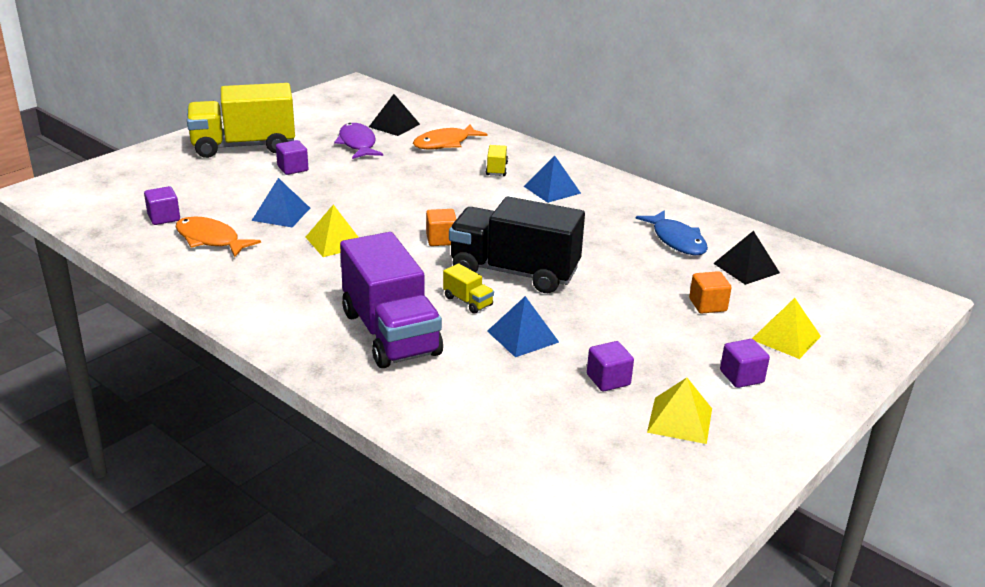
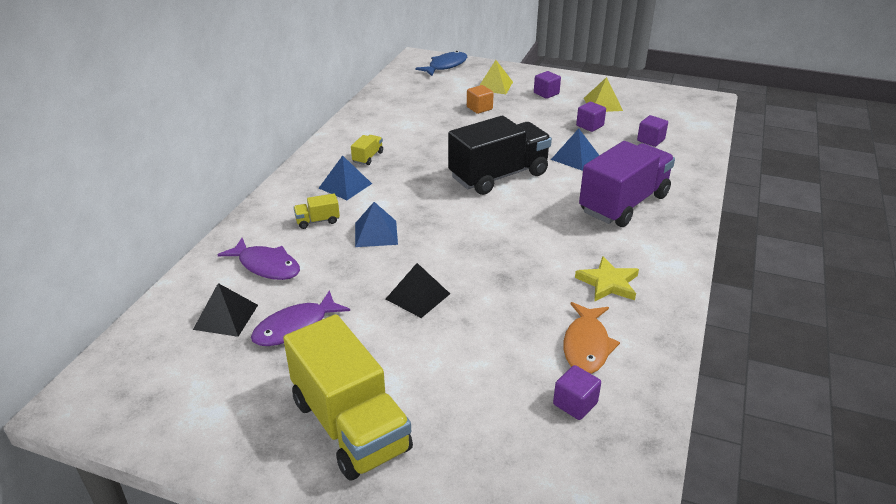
camera: 110 degrees left, 5 degrees up
blue pyramid [251,178,310,227] -> blue pyramid moved to [355,202,398,247]
purple cube [276,140,309,175] -> purple cube moved to [637,115,668,147]
yellow pyramid [305,205,359,257] -> none
orange fish [413,124,488,150] -> purple fish [217,238,300,280]
orange cube [426,209,456,246] -> none
yellow truck [443,263,494,314] -> yellow truck moved to [351,135,383,165]
black truck [449,197,585,293] -> black truck turned 120 degrees counterclockwise [448,116,552,195]
blue fish [635,210,708,255] -> blue fish moved to [415,51,467,76]
black pyramid [713,231,780,285] -> black pyramid moved to [386,263,450,318]
none -> yellow star [575,256,639,302]

